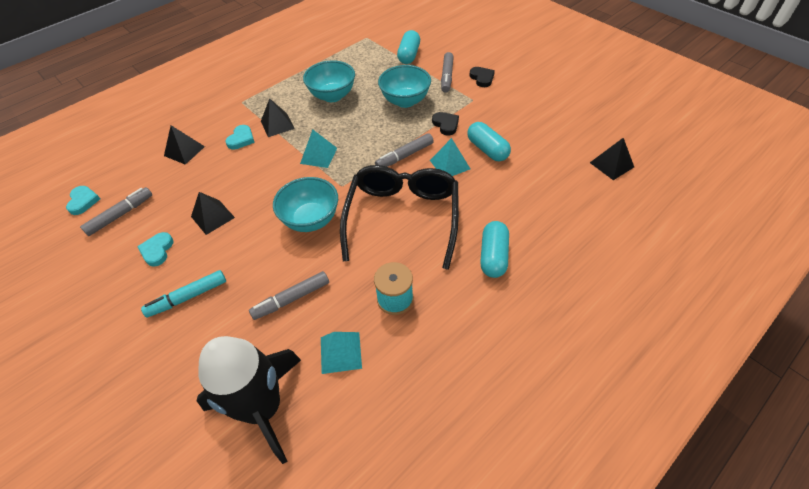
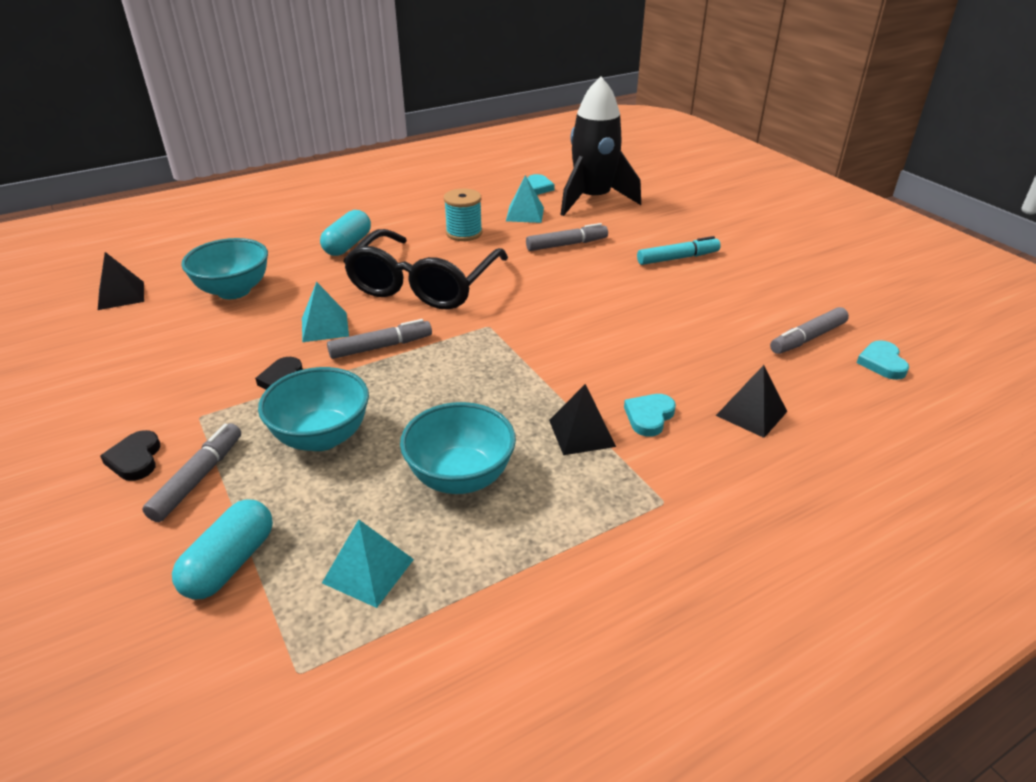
camera: 170 degrees left, 15 degrees down
turquoise heart [137,232,174,267] -> turquoise heart moved to [527,174,555,195]
black pyramid [191,192,235,235] -> none
turquoise bowl [273,177,338,232] -> turquoise bowl moved to [181,238,268,299]
turquoise pyramid [300,130,337,168] -> turquoise pyramid moved to [322,520,414,608]
turquoise capsule [467,122,511,161] -> none

